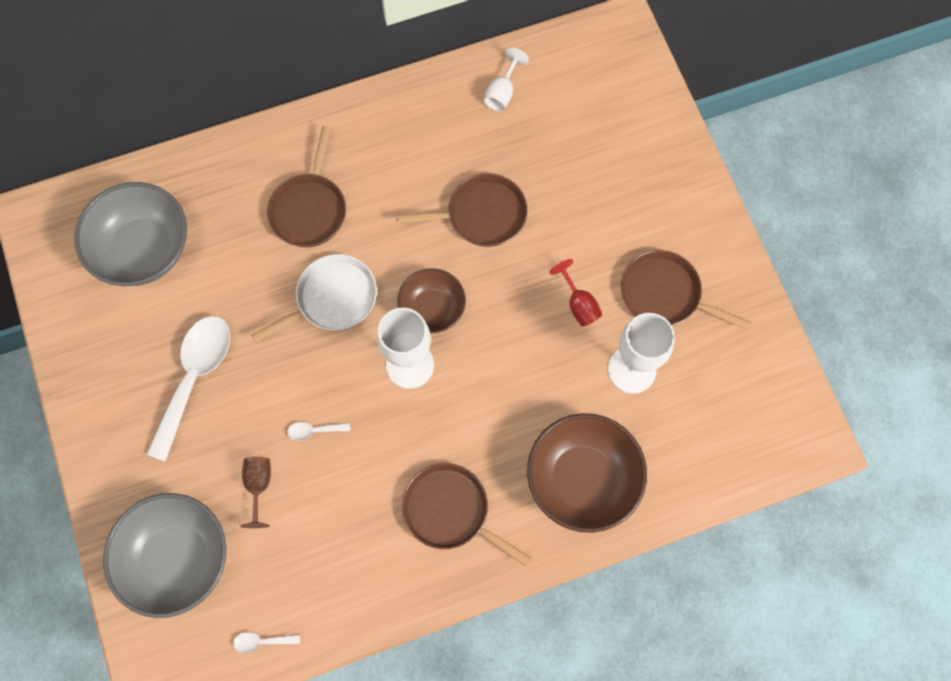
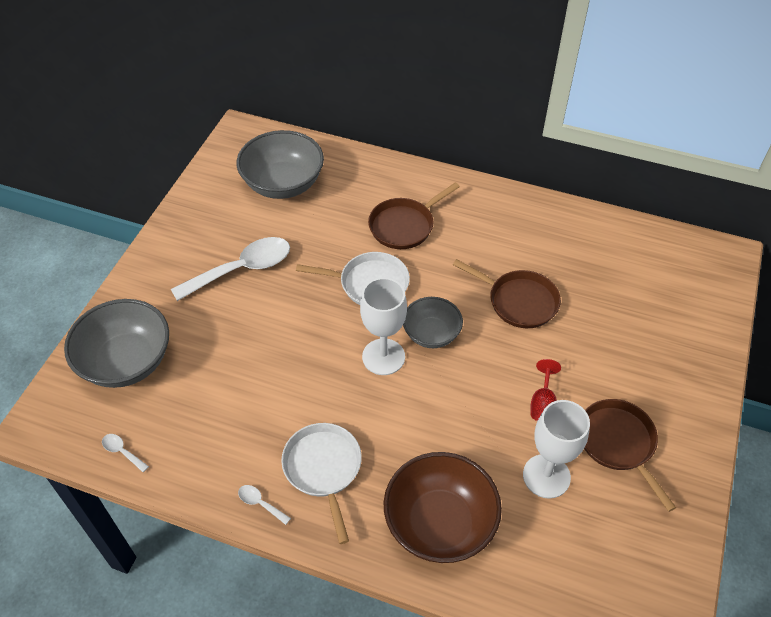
camera: 40 degrees right, 20 degrees down
brown goblet [241,457,271,528] -> none
white spoon [287,422,350,441] -> white spoon moved to [238,485,291,525]
brown bowl [397,268,466,333] -> grey bowl [403,297,463,348]
brown pan [402,463,531,567] -> white pan [281,423,362,544]
white goblet [483,48,529,111] -> none

